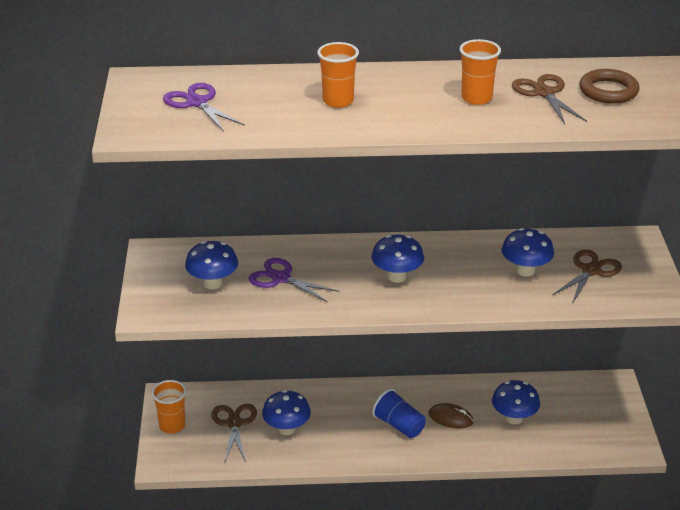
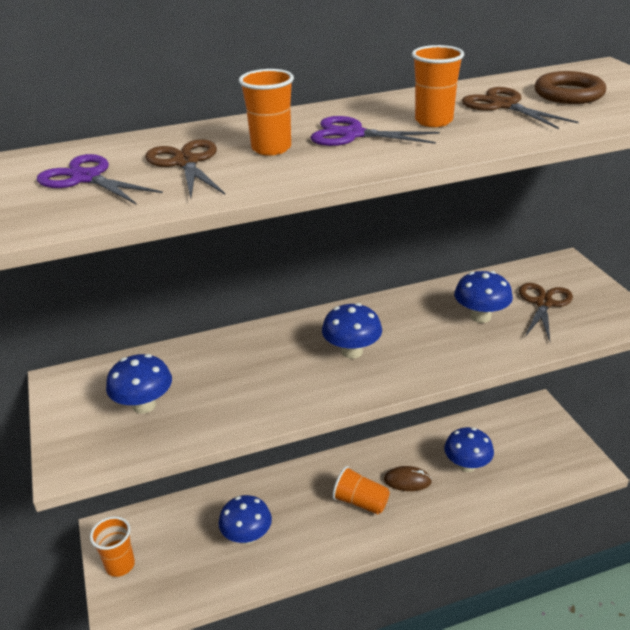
camera: 15 degrees left, 0 degrees up
brown scissors [211,404,257,462] -> brown scissors moved to [145,139,225,198]
purple scissors [248,258,339,302] -> purple scissors moved to [310,116,440,146]
blue cup [372,389,426,438] -> orange cup [332,466,390,514]

